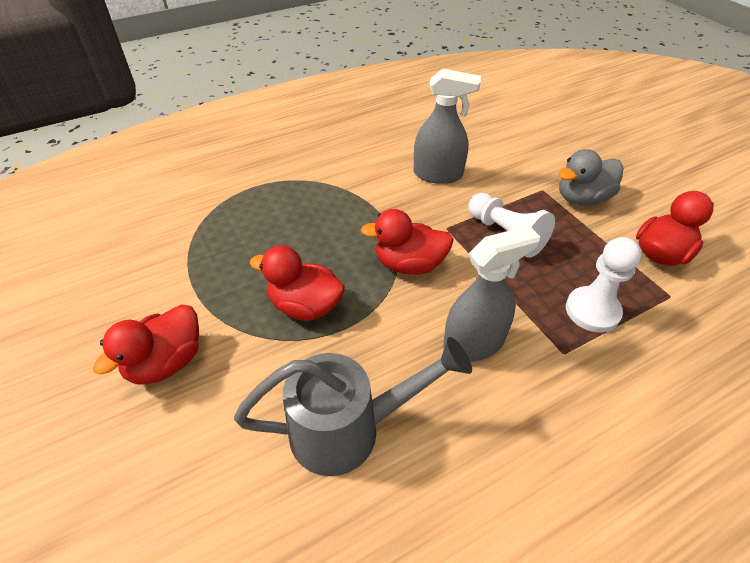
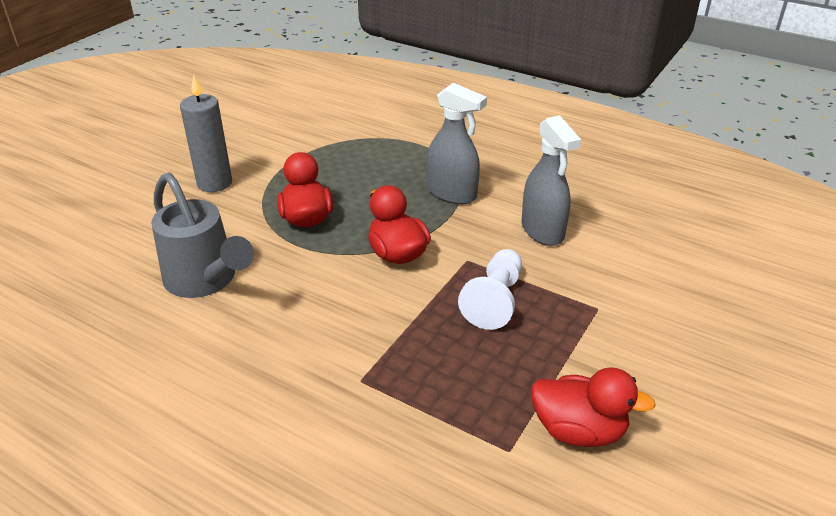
camera: 60 degrees right, 10 degrees down
red duck [93,304,199,385] -> grey candle [180,75,232,192]
grey spray bottle [443,225,540,362] -> grey spray bottle moved to [427,83,487,204]
grey duck [559,149,623,206] -> none
white pawn [566,237,641,332] -> none

